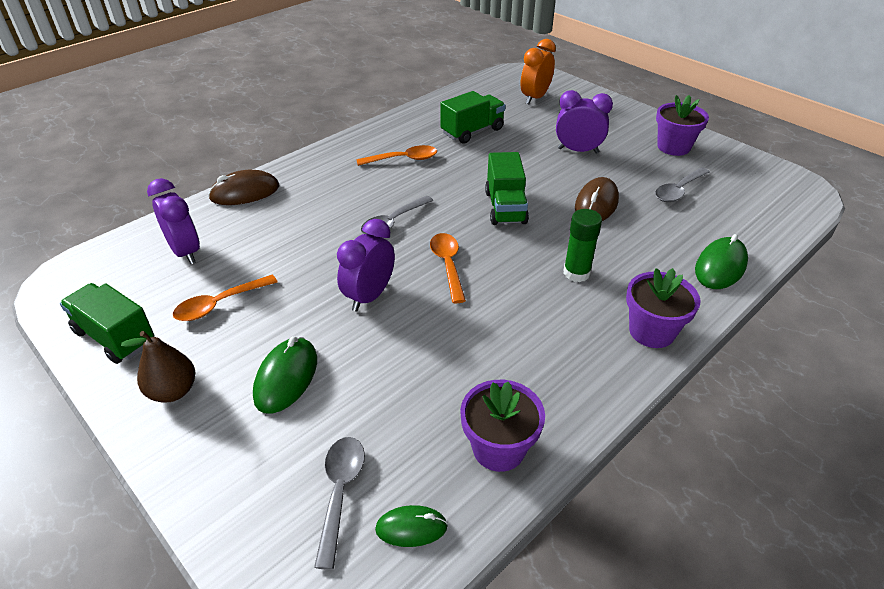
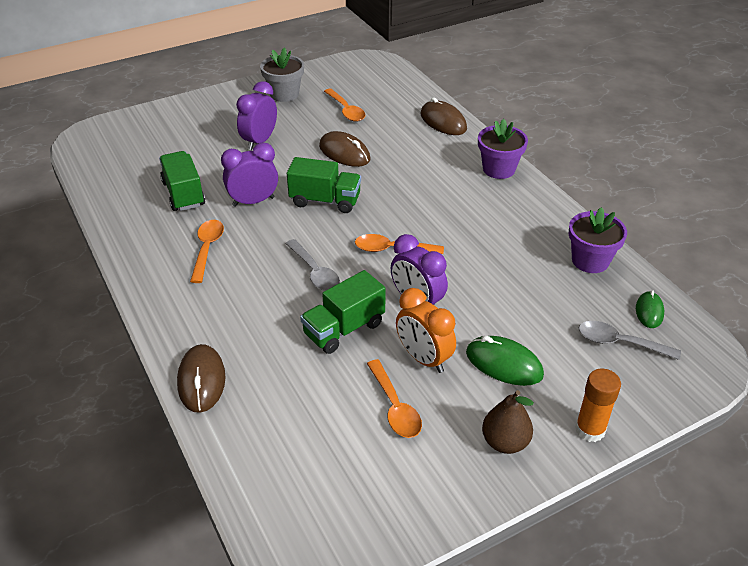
camera: 75 degrees left, 0 degrees up
green truck [60,283,155,364] -> green truck moved to [300,270,386,354]
purple clock [147,178,200,264] -> purple clock moved to [221,143,278,207]
orange clock [520,39,556,104] -> orange clock moved to [396,288,456,373]
green glue stick [563,209,602,282] -> none
grey spoon [655,167,710,202] -> orange spoon [324,89,365,122]
purple flower pot [656,95,709,156] -> grey flower pot [260,47,304,102]
green mouse [695,234,748,289] -> brown mouse [421,98,467,135]
none -> orange glue stick [575,369,621,442]

